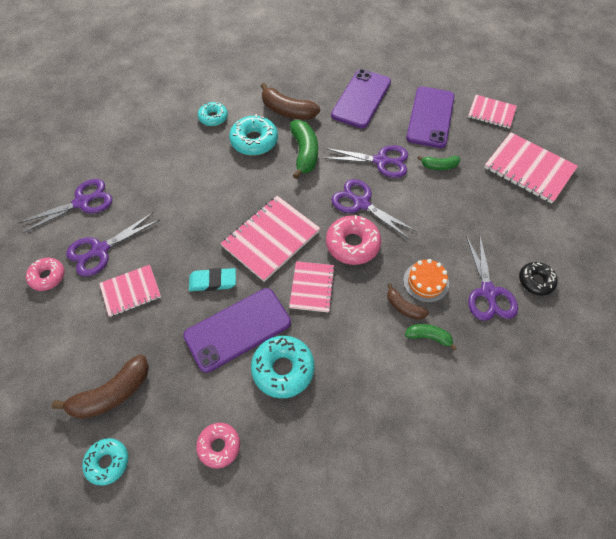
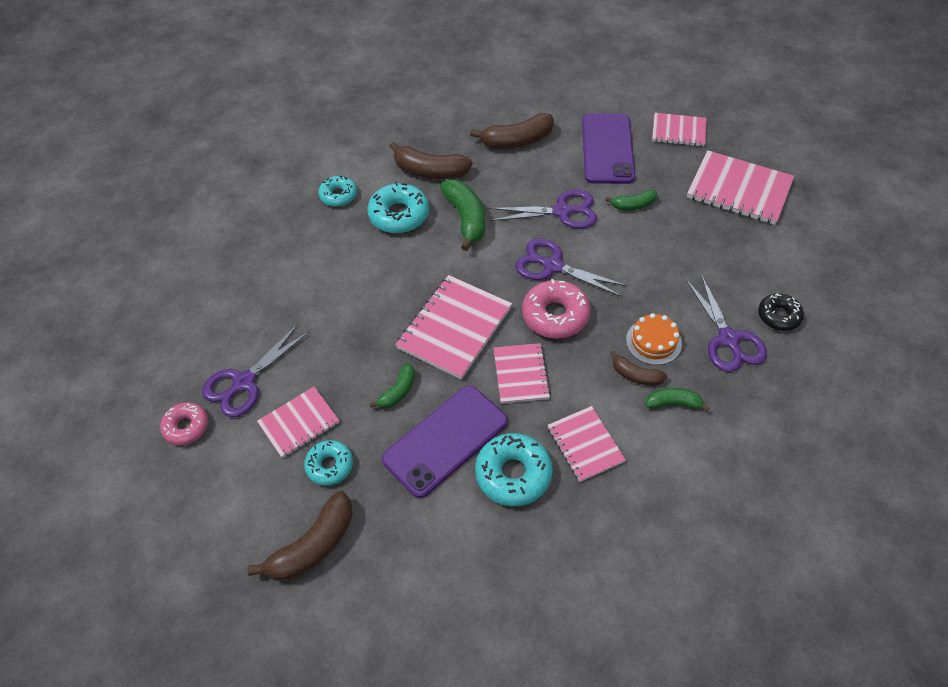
camera: 10 degrees left, 5 degrees down
purple scissors [18,179,112,233] -> none
turquoise donut [82,438,128,486] -> turquoise donut moved to [304,440,353,486]
turquoise eraser [189,268,236,291] -> green banana [370,363,415,408]
pink donut [196,423,240,468] -> none
purple phone [331,69,391,128] -> brown banana [470,113,554,149]
none -> pink notebook [548,406,626,482]

